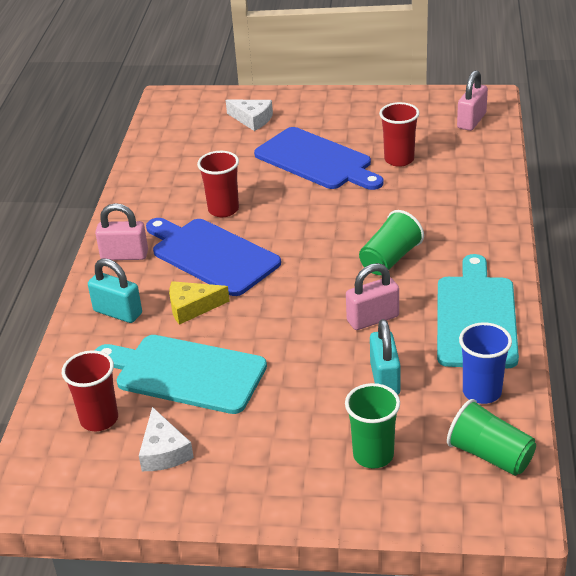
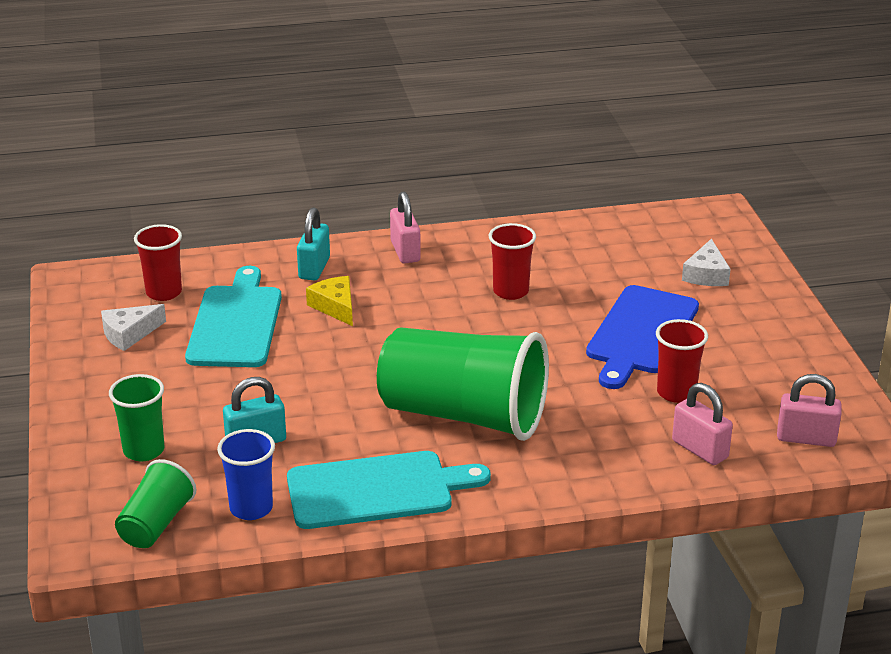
camera: 70 degrees right, 5 degrees down
blue cutting board [146,218,281,296] -> none
pink padlock [346,263,399,330] -> pink padlock moved to [672,383,733,465]
green cup [359,210,424,275] -> green cup [377,327,549,441], size x2.05

